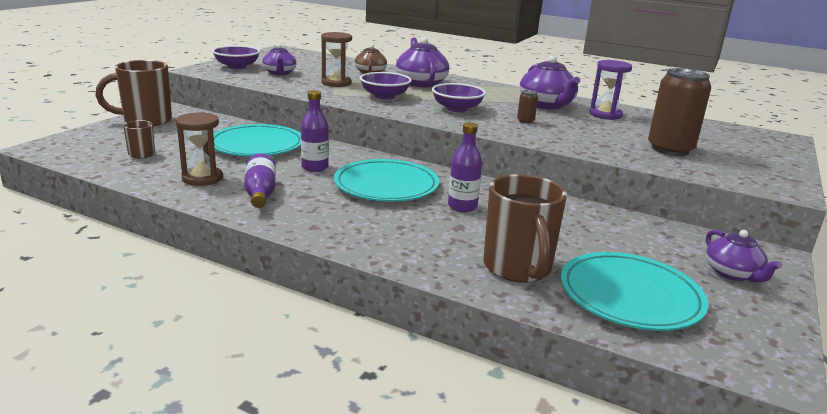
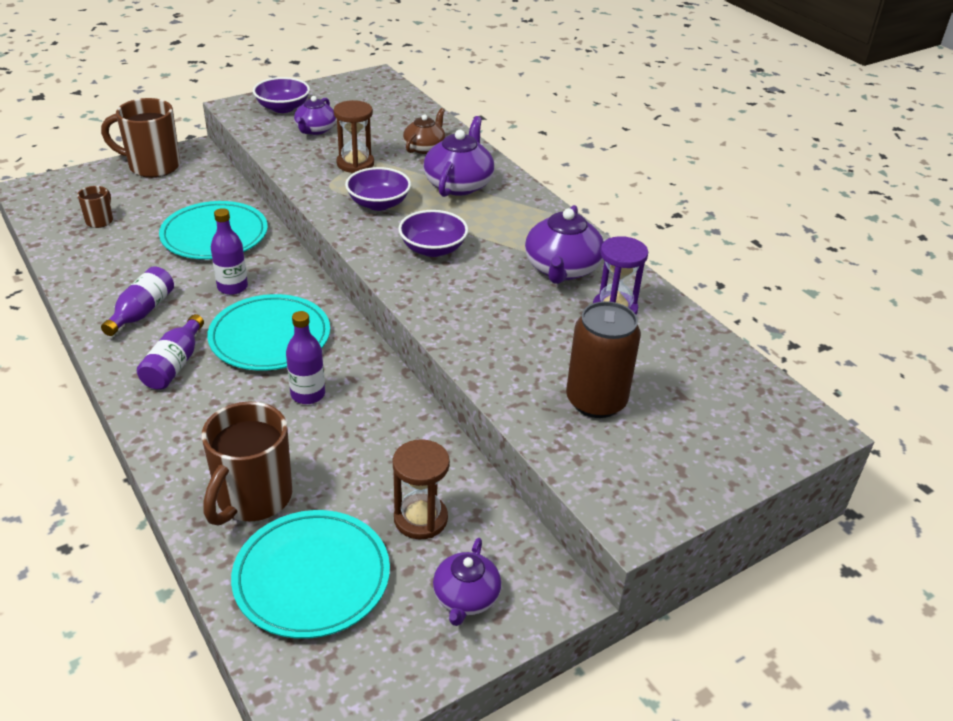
camera: 30 degrees right, 15 degrees up
brown hourglass [176,112,223,186] -> brown hourglass moved to [393,439,450,539]
brown can [517,90,538,124] -> none
none -> purple bottle [137,314,204,390]

